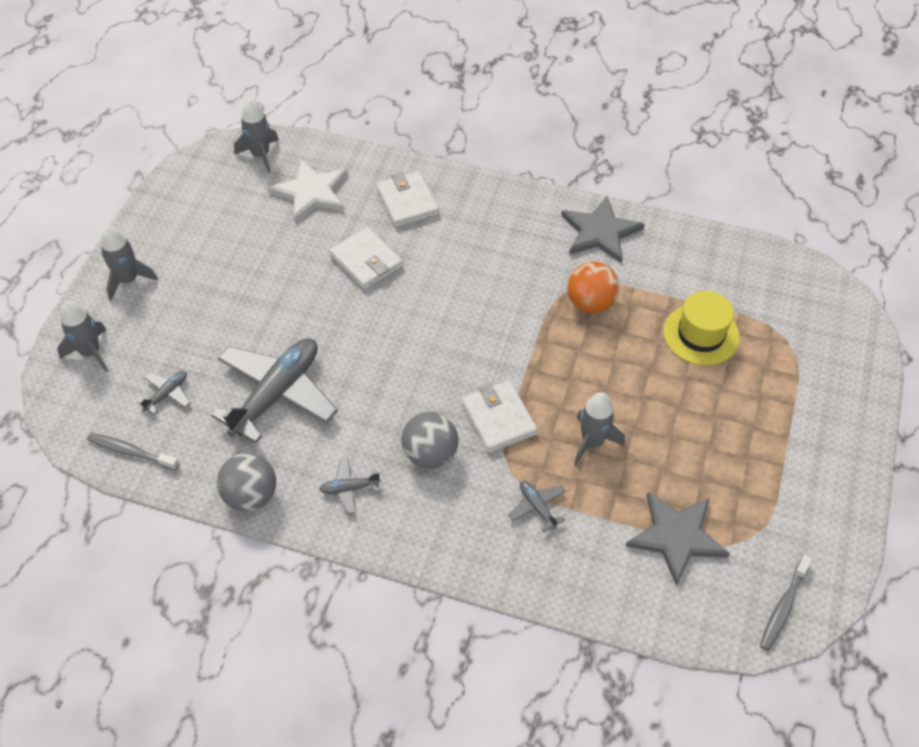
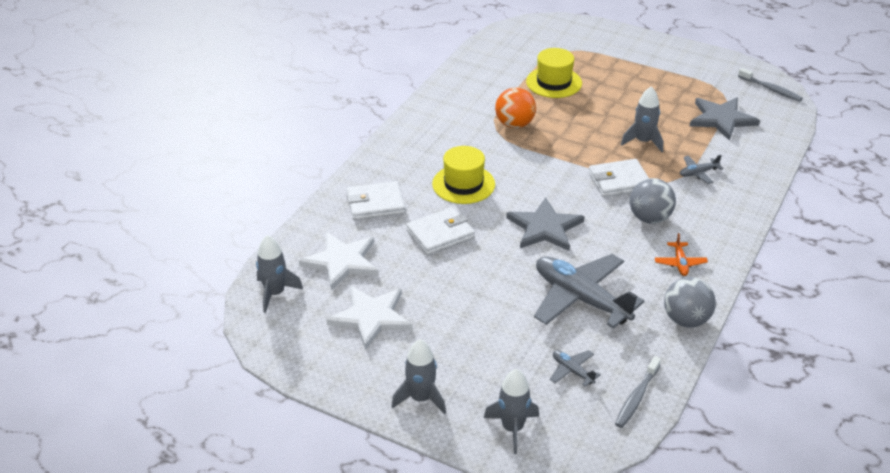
camera: 80 degrees left, 15 degrees down
grey plane [319,458,380,514] -> orange plane [655,233,708,276]
grey star [561,196,645,263] -> grey star moved to [506,197,585,251]
none -> white star [326,286,413,350]
none -> yellow hat [432,146,495,204]

